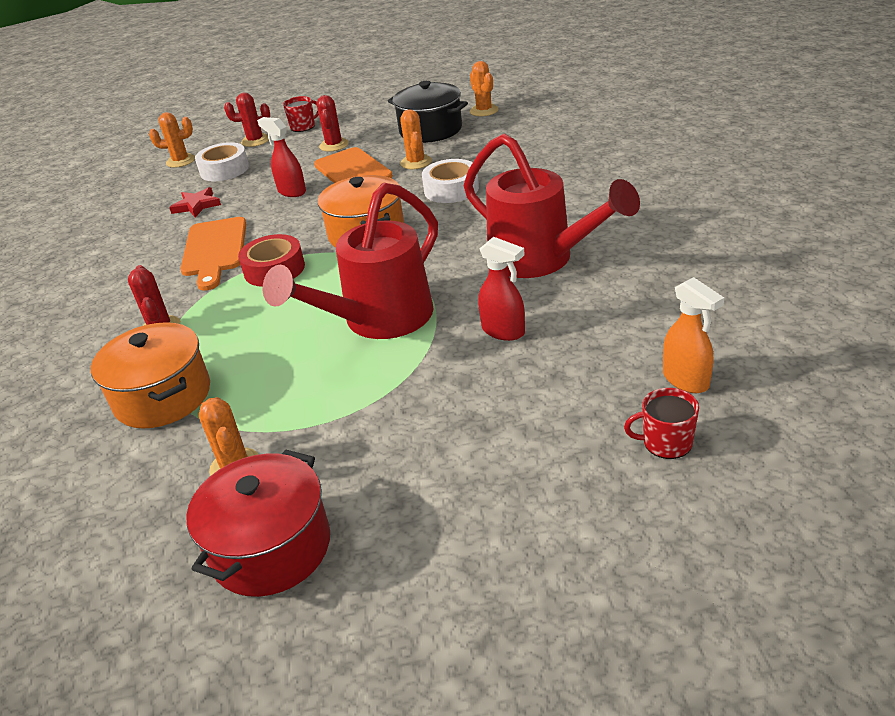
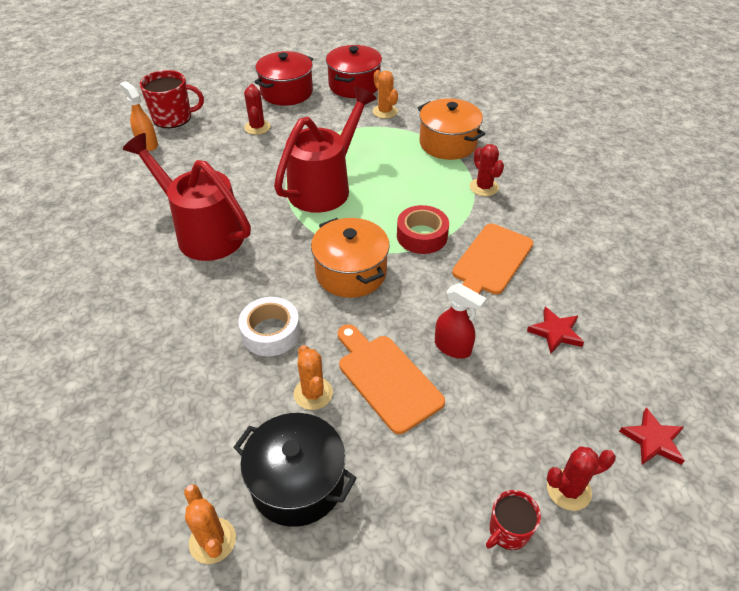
camera: 170 degrees right, 10 degrees up
orange cactus [149,112,195,168] -> red star [619,408,685,465]
orange cutting board [180,217,246,291] -> orange cutting board turned 135 degrees counterclockwise [452,224,534,294]
white tape [195,142,249,181] -> none
red cactus [317,95,349,152] -> red cactus moved to [244,84,271,135]
red spray bottle [478,237,525,341] -> none
red mug [624,388,699,459] -> red mug [140,70,204,128], size x1.68
none -> red pot [254,51,313,106]

